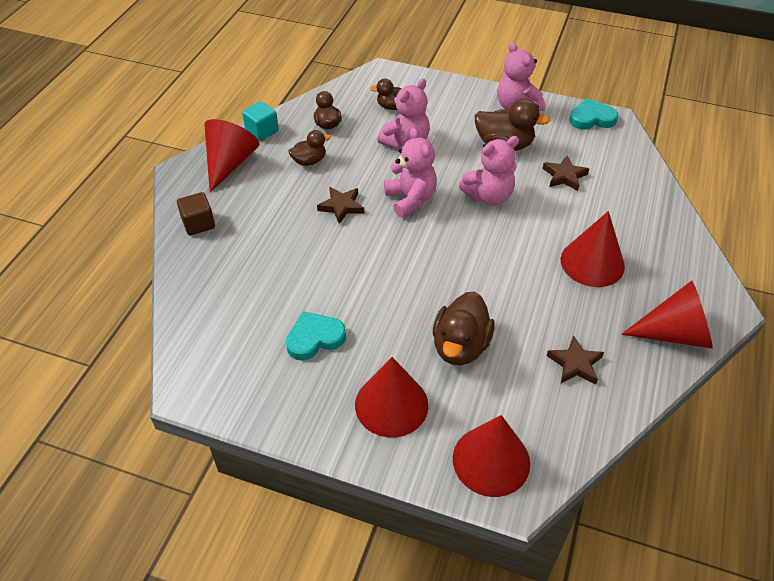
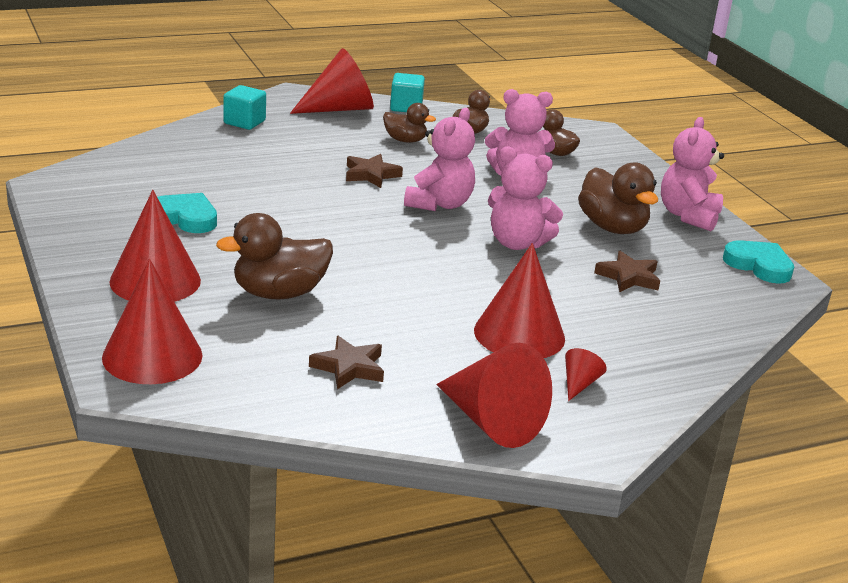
camera: 45 degrees right, 20 degrees down
brown cube [177,192,215,235] -> turquoise cube [223,85,266,130]
none -> red cone [565,348,607,401]

